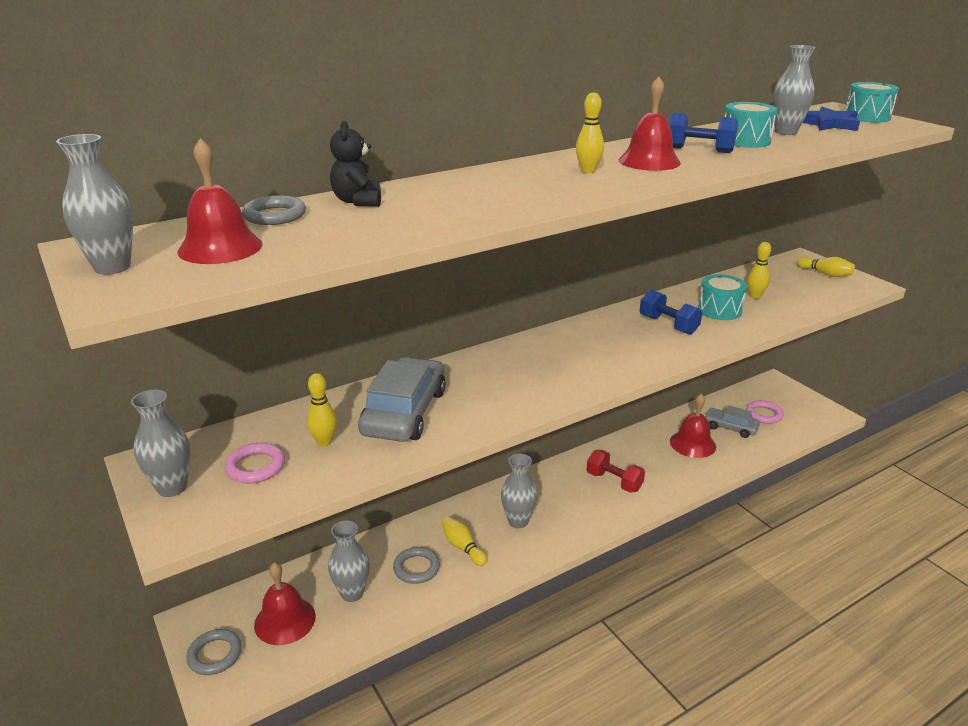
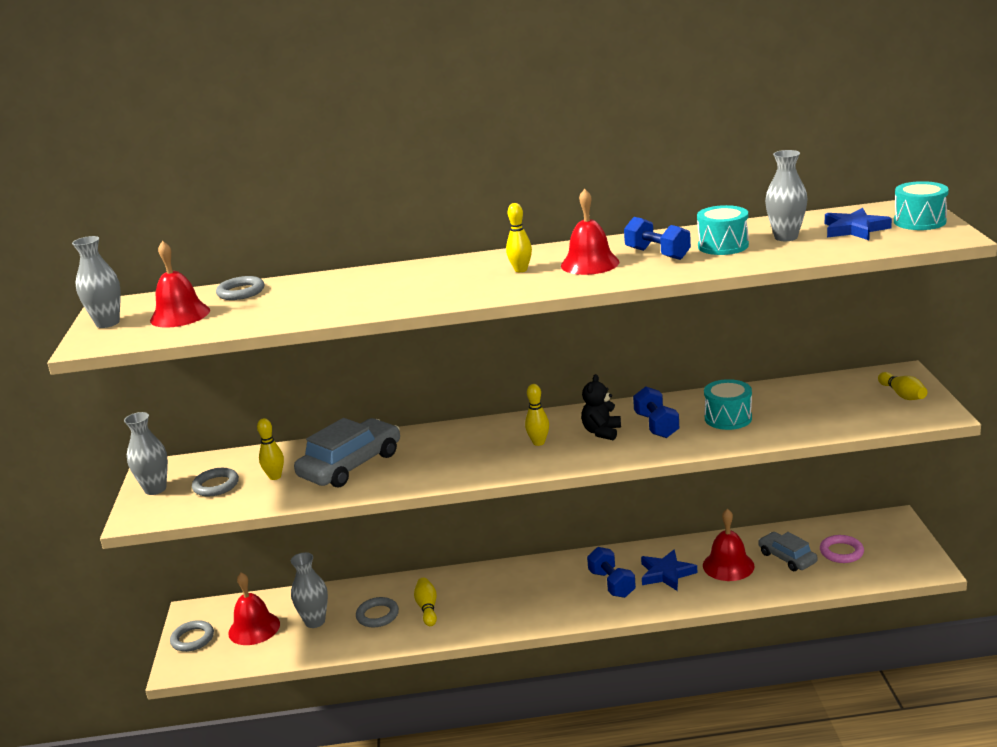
camera: 30 degrees right, 5 degrees down
pink ring [224,443,285,483] -> grey ring [192,468,239,497]
black teddy bear [330,121,381,207] -> black teddy bear moved to [581,374,621,441]
grey vase [501,454,538,528] -> none
red dumbbell [587,450,645,493] -> blue dumbbell [587,547,636,598]
yellow bowling pin [747,242,771,299] -> yellow bowling pin moved to [525,384,549,446]
none -> blue star [641,549,697,591]

